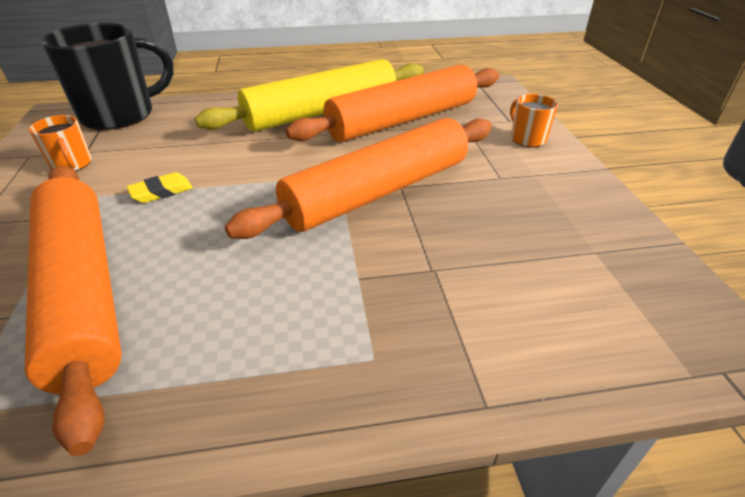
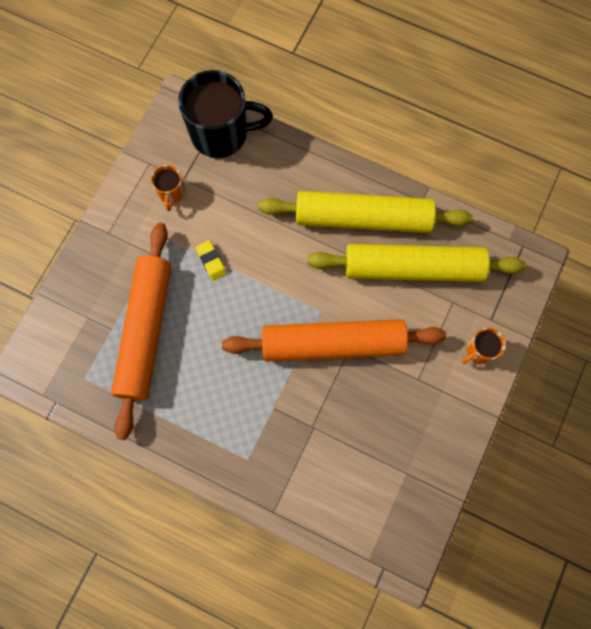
camera: 35 degrees right, 35 degrees up
yellow eraser [126,172,193,203] -> yellow eraser turned 60 degrees clockwise [196,240,227,281]
orange rolling pin [285,64,499,142] -> yellow rolling pin [307,244,526,282]
orange mug [510,94,558,147] -> orange mug turned 135 degrees counterclockwise [462,328,506,364]

